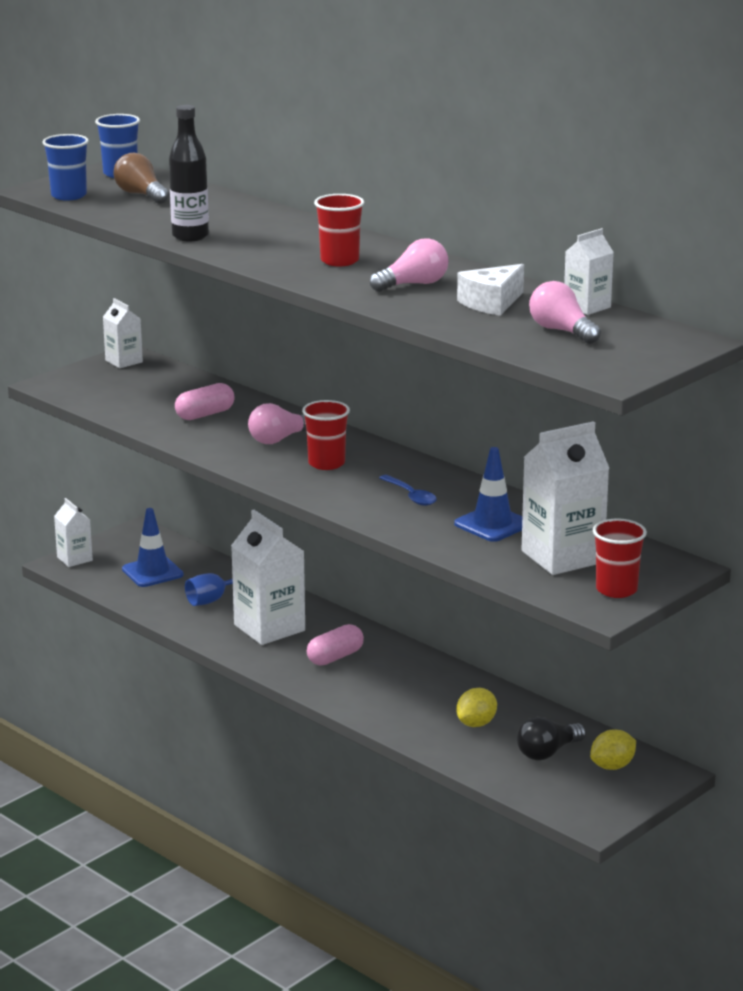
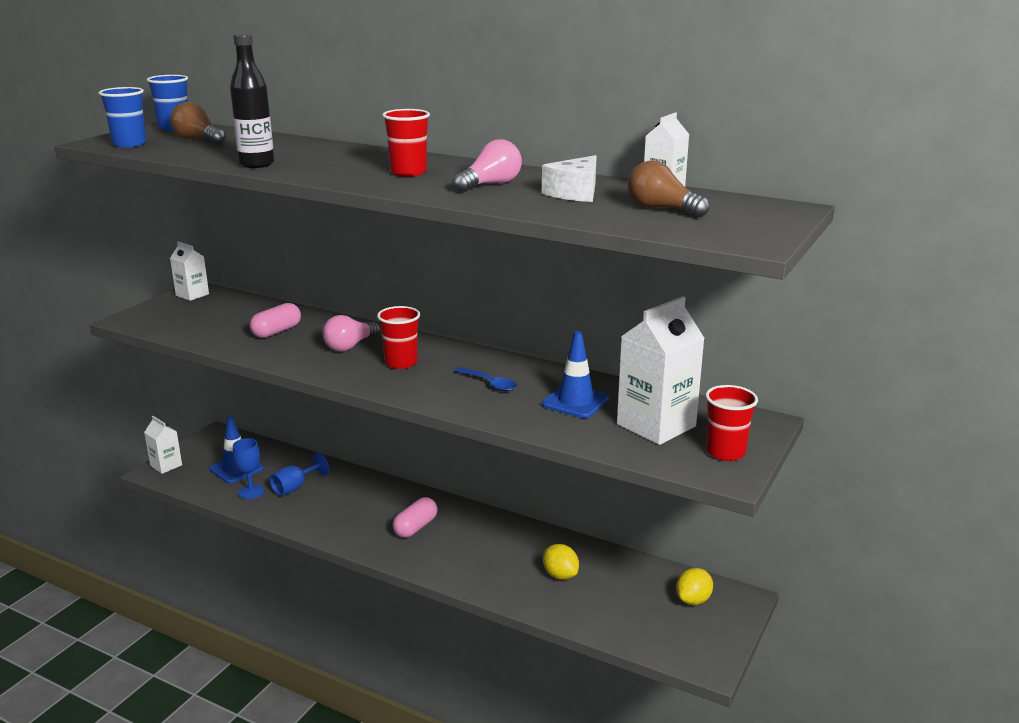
camera: 15 degrees left, 0 degrees up
white carton [231,510,305,645] -> none
yellow lemon [456,688,497,727] -> yellow lemon turned 60 degrees counterclockwise [543,544,579,580]
black light bulb [517,716,586,760] -> none
pink light bulb [529,281,601,344] -> brown light bulb [628,161,710,217]
none -> blue goblet [233,438,264,499]

